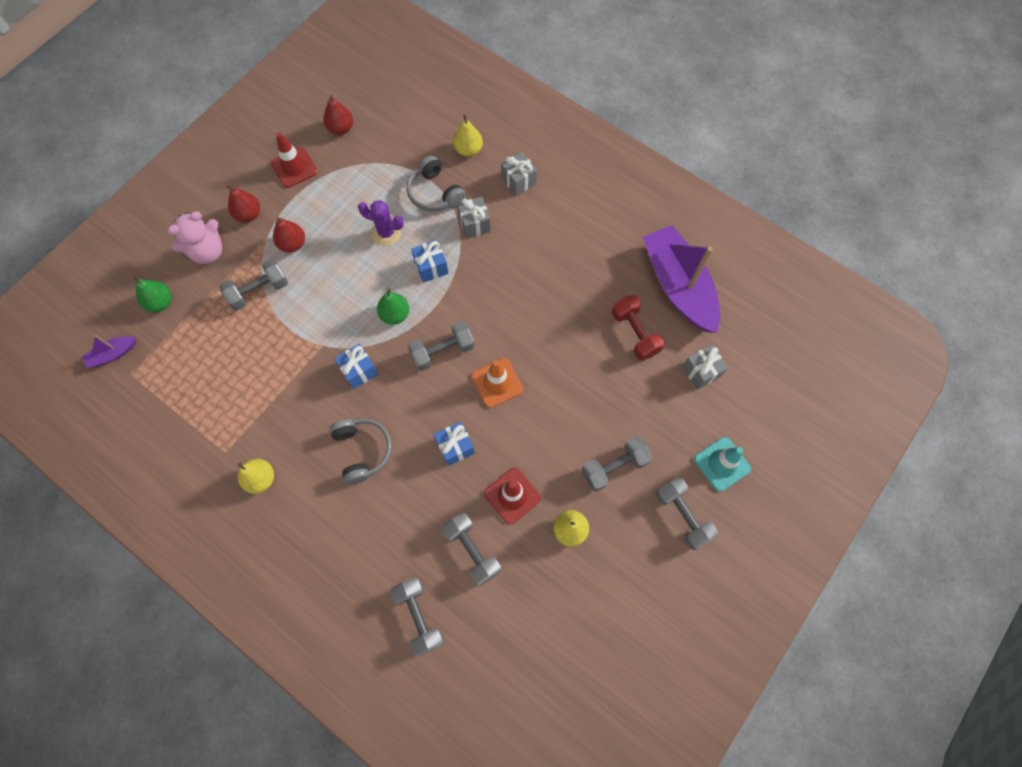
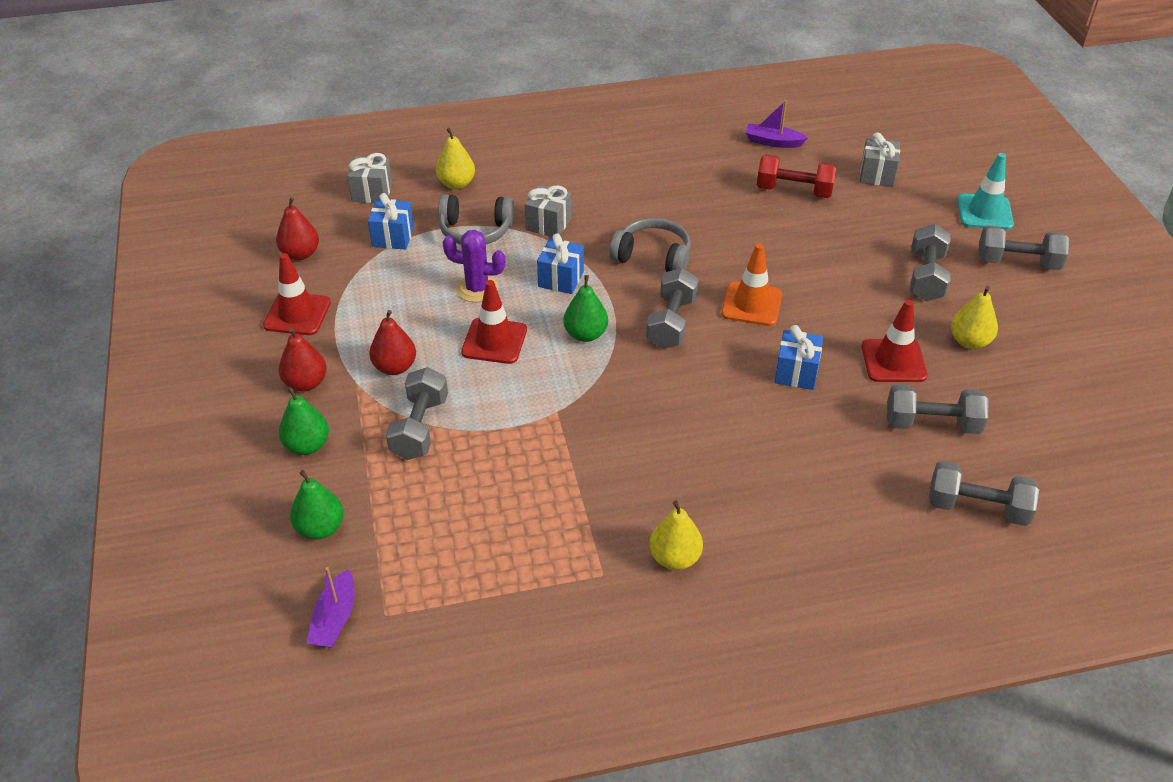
camera: 50 degrees left, 25 degrees down
pink teddy bear [167,212,222,264] -> green pear [279,387,329,455]
grey headphones [330,418,392,484] -> grey headphones moved to [610,218,691,272]
blue gift [334,344,378,389] -> blue gift moved to [368,193,414,250]
purple cactus [358,200,404,246] -> purple cactus turned 45 degrees clockwise [442,230,505,302]
grey gift [501,152,537,196] -> grey gift moved to [347,153,392,203]
purple boat [643,225,720,333] -> purple boat [745,100,808,148], size x0.43
none -> red traffic cone [461,280,527,364]

